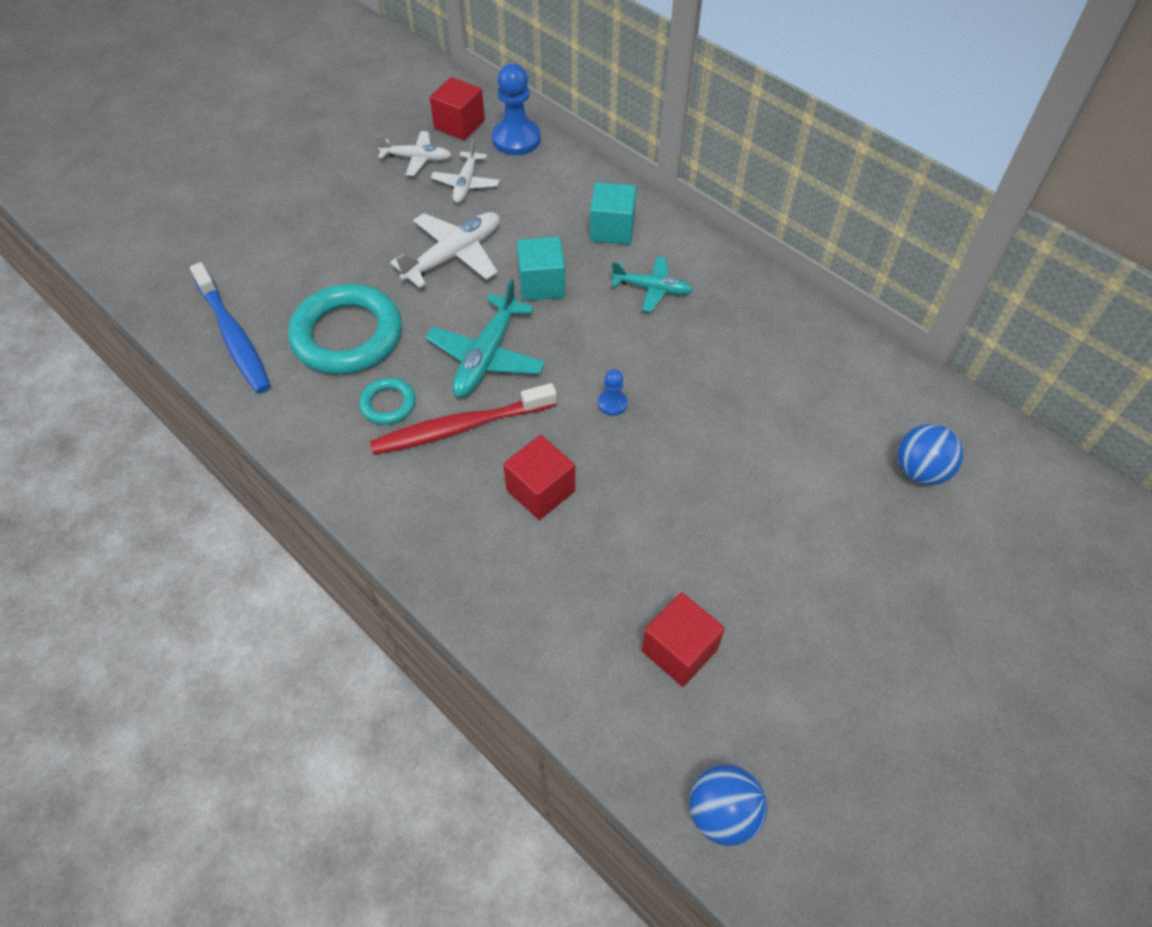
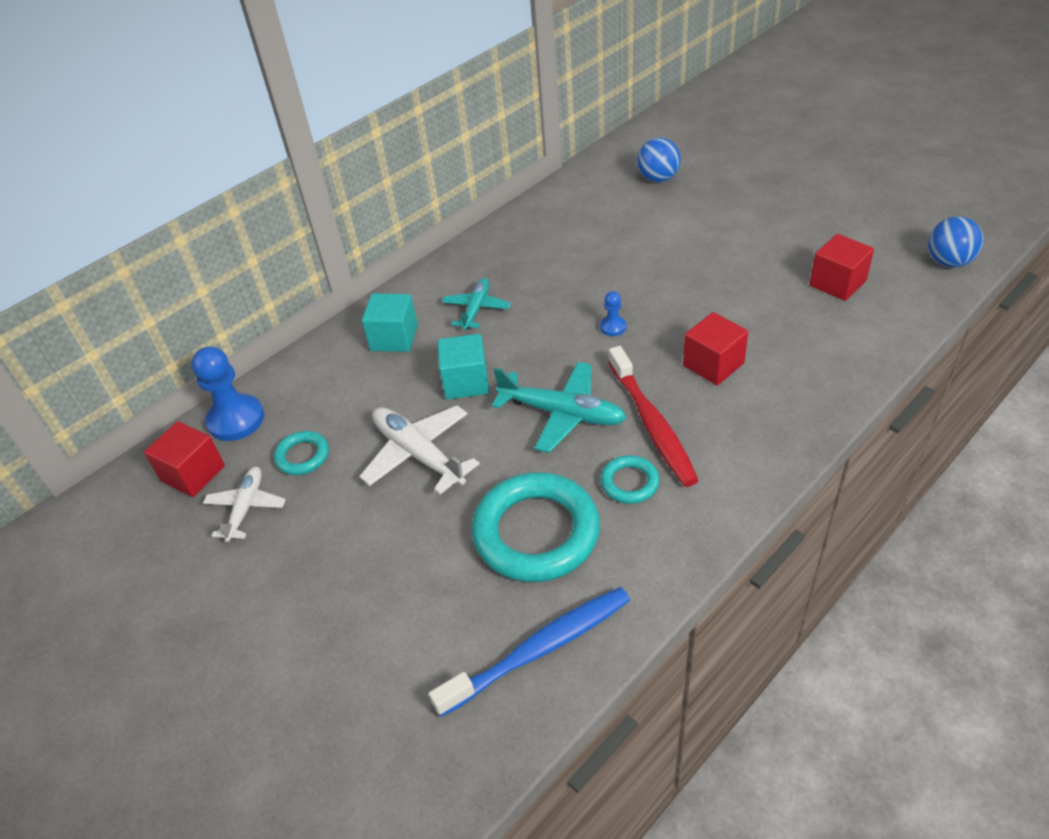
camera: 85 degrees left, 10 degrees down
white plane [431,140,500,203] -> turquoise ring [274,431,329,475]

